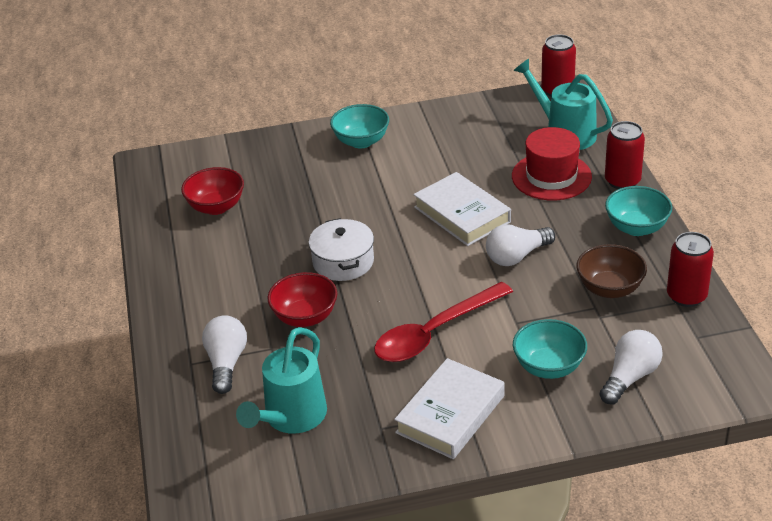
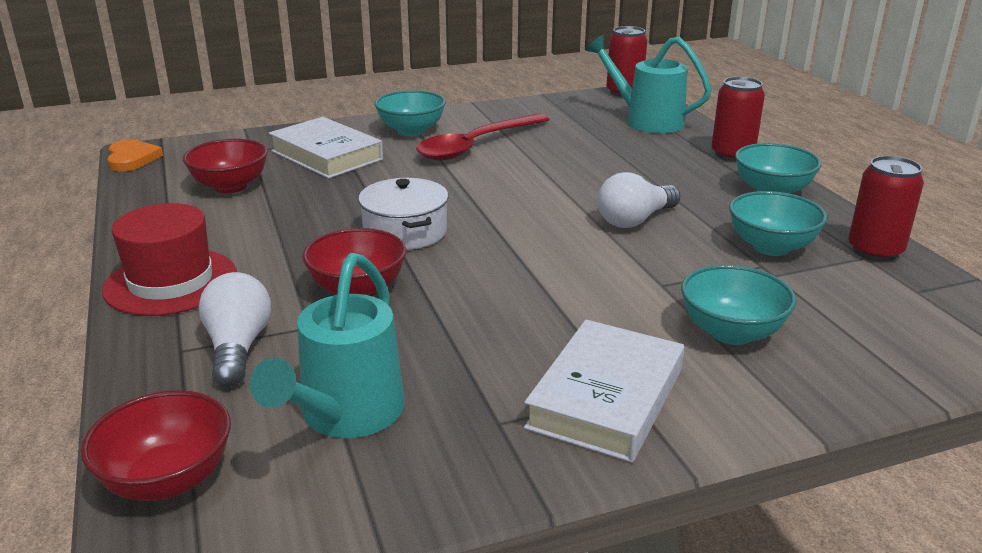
camera: 10 degrees left, 10 degrees down
red spoon [374,282,513,362] -> red spoon moved to [416,113,550,161]
white book [413,172,511,246] -> white book moved to [269,117,383,179]
red hat [512,127,592,200] -> red hat moved to [102,203,237,316]
brown bowl [576,244,647,298] -> turquoise bowl [729,191,827,256]
white light bulb [599,330,663,405] -> none
none -> red bowl [81,390,231,501]
none -> orange heart [107,139,163,172]

